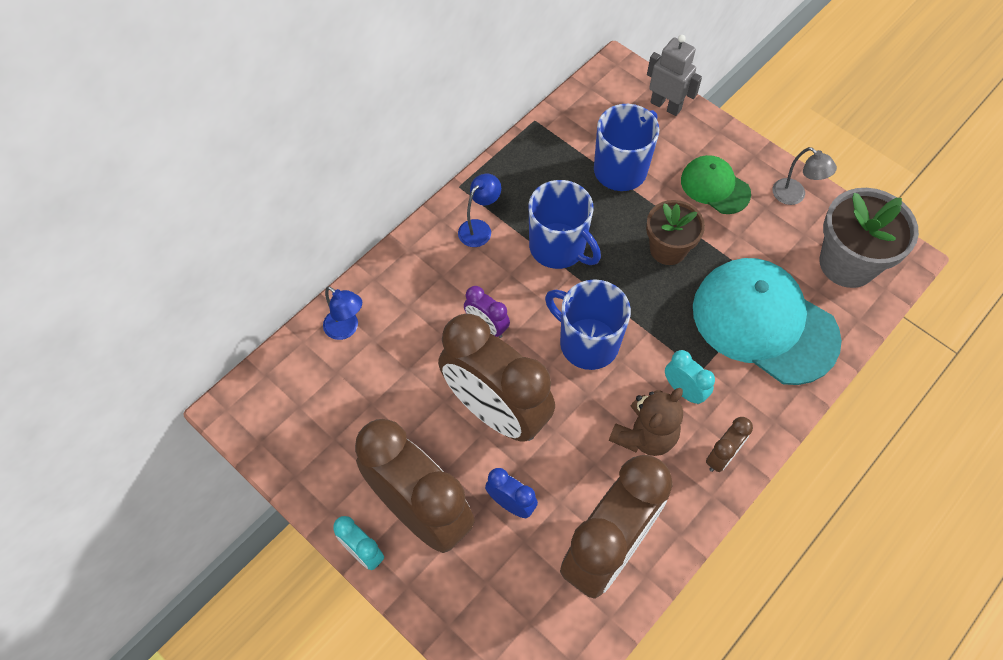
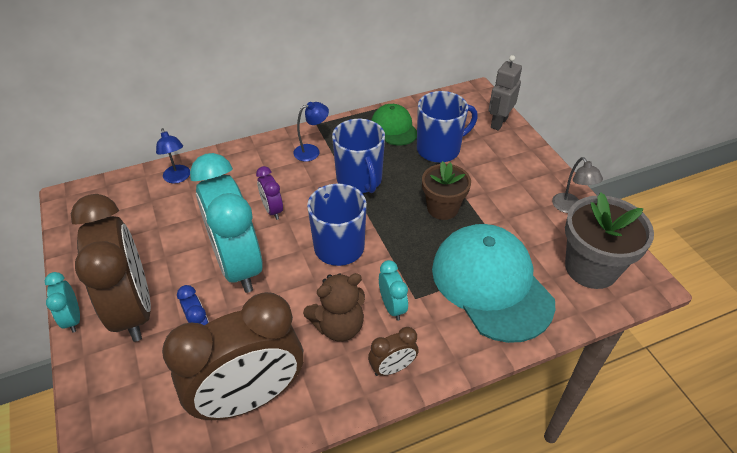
camera: 25 degrees right, 15 degrees down
brown clock [438,313,555,442] -> turquoise clock [190,153,263,293]
grey robot [647,35,702,116] -> grey robot turned 120 degrees counterclockwise [489,55,522,131]
green cap [681,155,751,214] -> green cap moved to [371,104,417,145]

